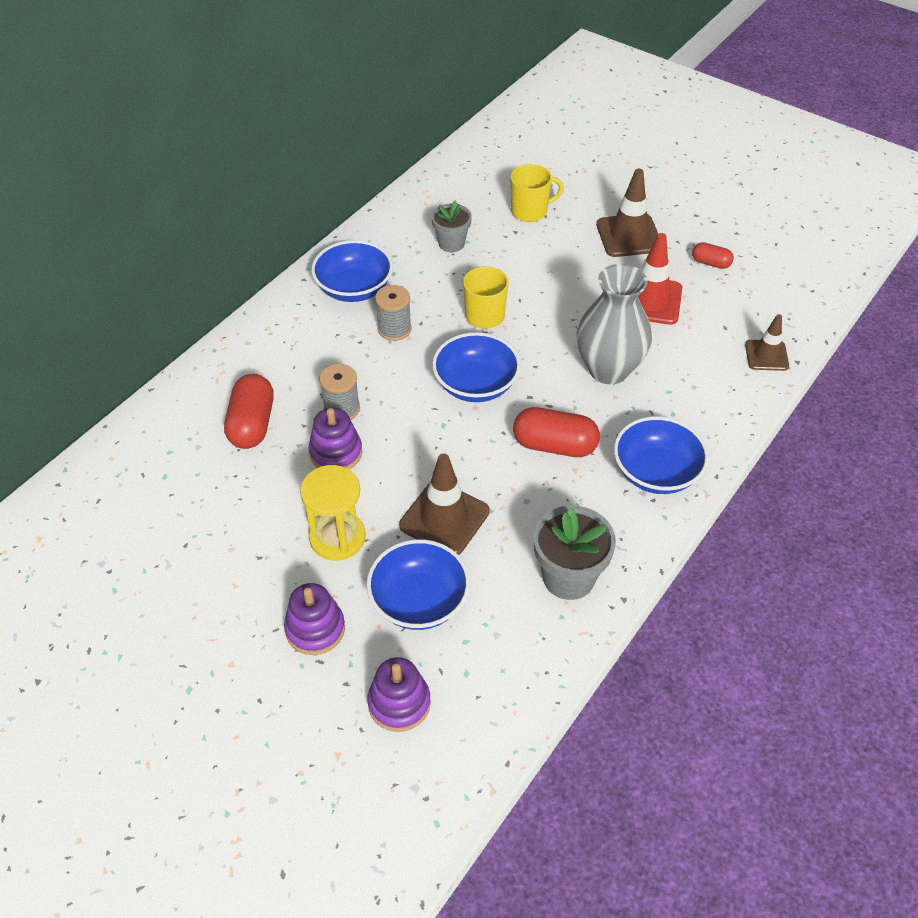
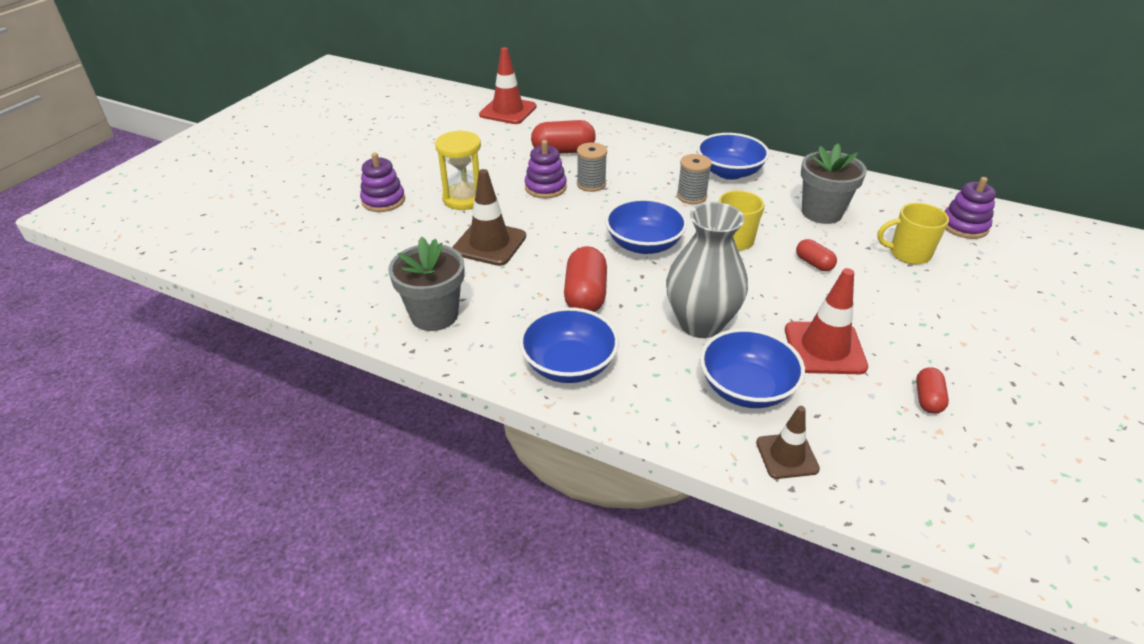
camera: 80 degrees right, 10 degrees down
blue bowl [367,539,470,630] -> blue bowl moved to [700,328,805,408]
purple stacking toy [367,657,431,732] -> purple stacking toy moved to [944,177,996,239]
grey flower pot [431,201,472,252] -> grey flower pot [801,144,867,224], size x1.54
yellow mug [510,164,564,222] -> yellow mug turned 120 degrees clockwise [877,203,949,265]
brown traffic cone [596,169,658,257] -> none
none -> red traffic cone [479,47,536,124]
none -> red capsule [796,239,837,271]

